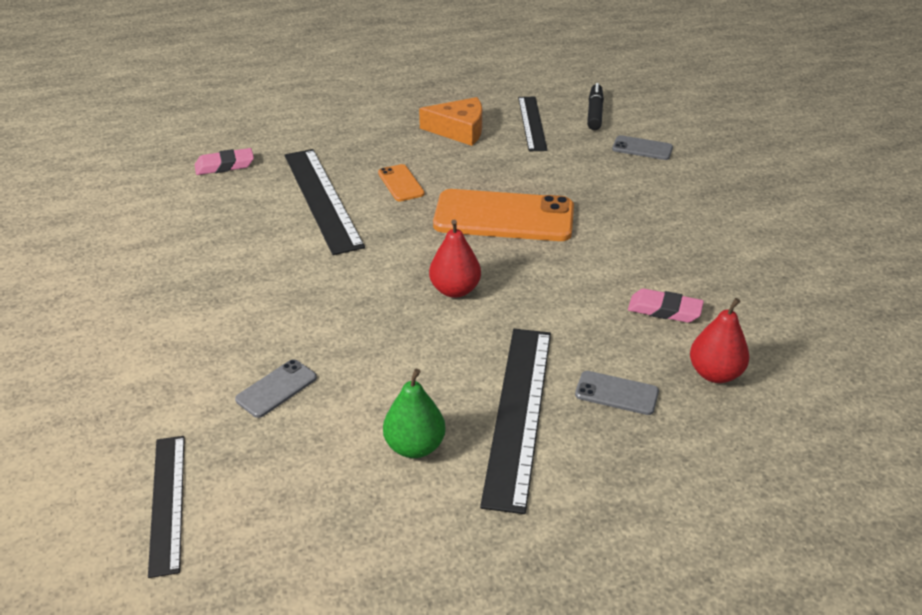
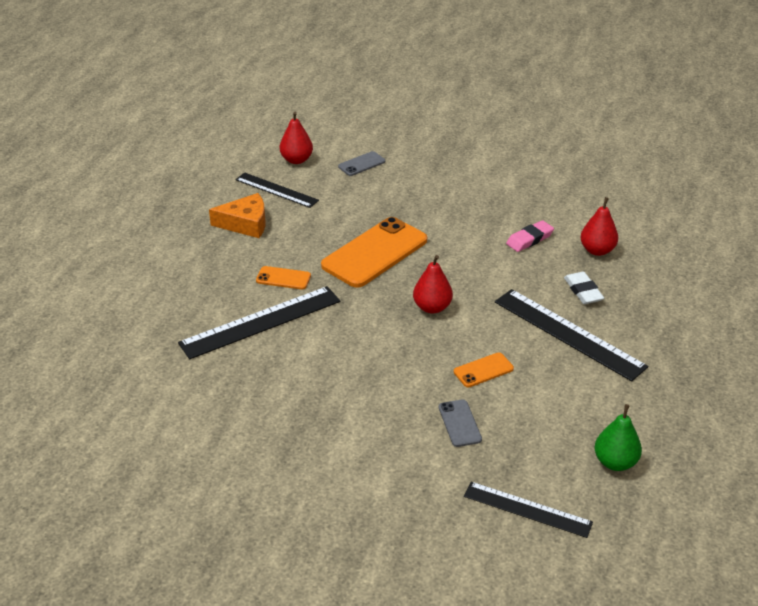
camera: 55 degrees left, 0 degrees up
pink eraser [195,148,254,175] -> none
black ruler [284,149,365,255] -> black ruler turned 45 degrees counterclockwise [178,286,340,359]
green pear [383,369,446,458] -> green pear moved to [595,404,642,471]
orange cheese [419,97,482,146] -> orange cheese turned 45 degrees clockwise [209,193,265,238]
grey phone [575,371,659,415] -> white eraser [564,271,604,304]
black marker [587,83,604,130] -> red pear [280,112,313,164]
none -> orange phone [454,352,514,387]

